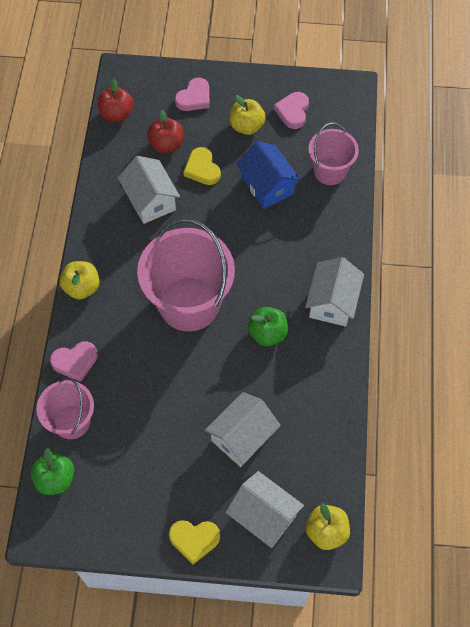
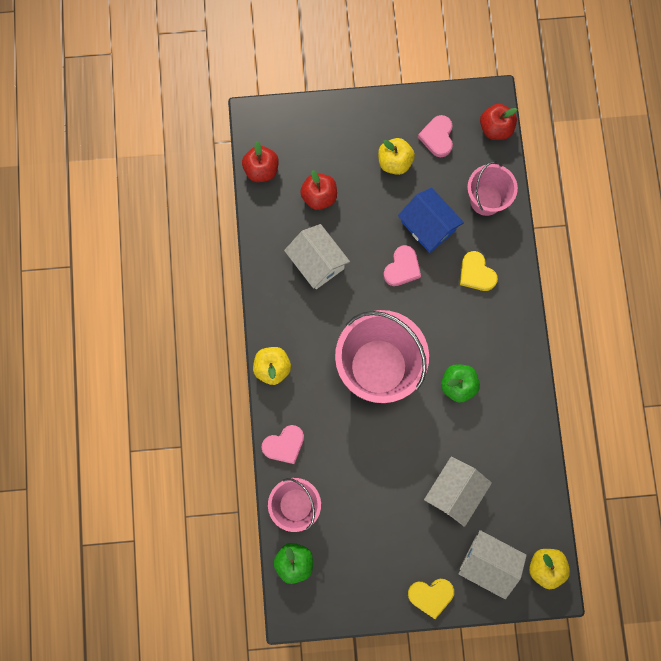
camera: 10 degrees left, 15 degrees up
pink heart [175,78,210,111] -> pink heart moved to [383,245,421,286]
yellow heart [183,147,221,185] -> yellow heart moved to [460,251,498,291]
white house [305,257,364,327] -> none
none -> red apple [480,104,517,140]

